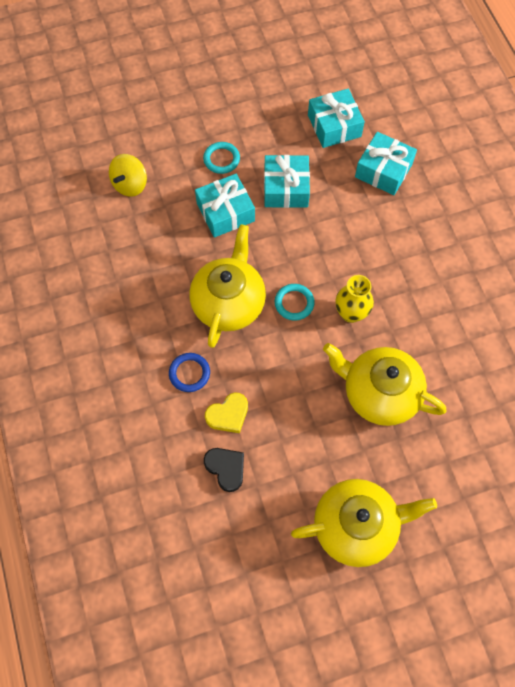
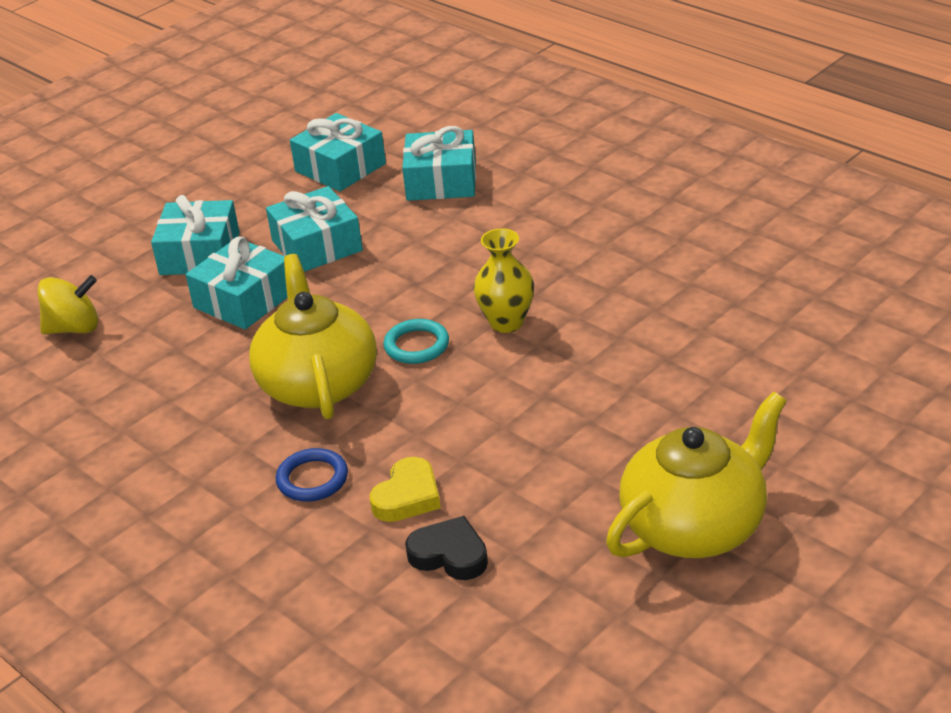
camera: 25 degrees left, 30 degrees down
yellow spinning top [109,154,147,197] -> yellow spinning top turned 105 degrees counterclockwise [37,275,98,334]
turquoise ring [203,142,240,174] -> turquoise gift [151,195,240,275]
yellow teapot [323,343,447,426] -> none

